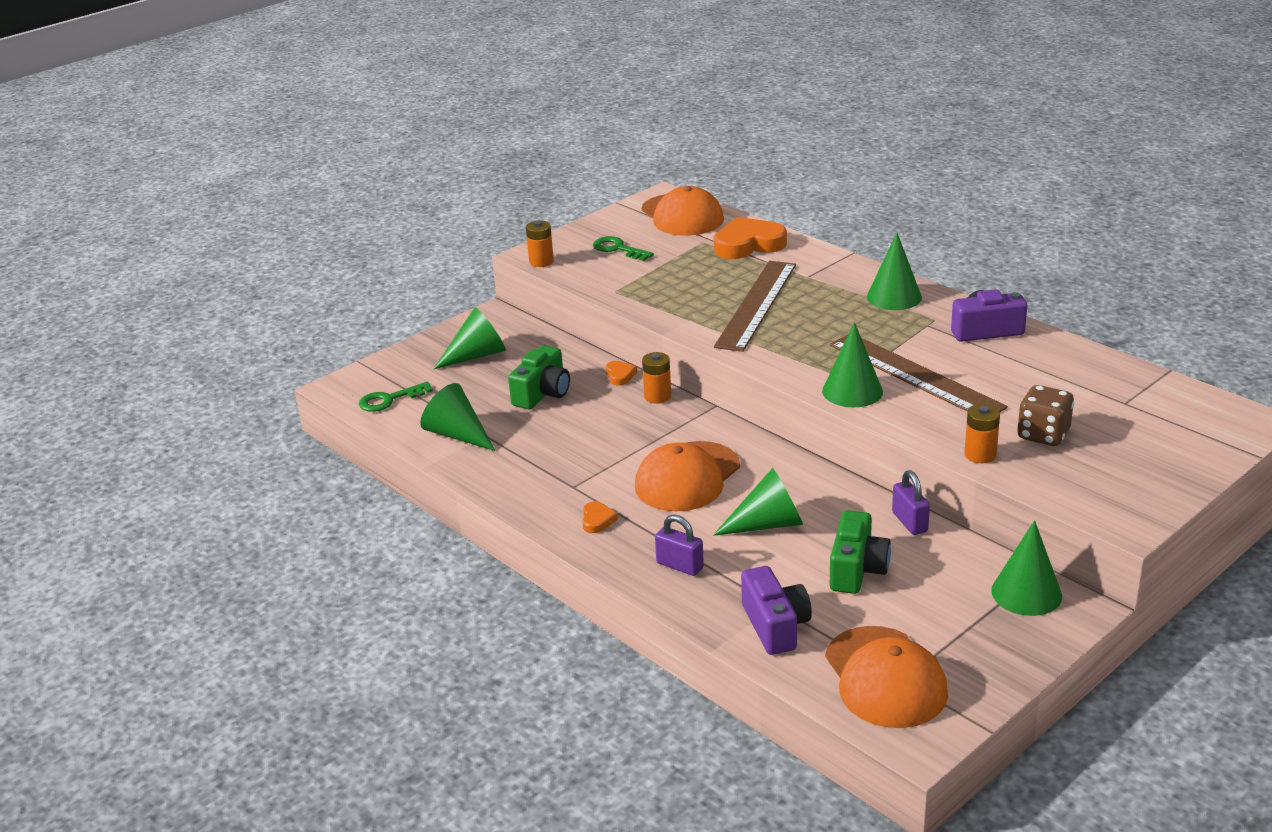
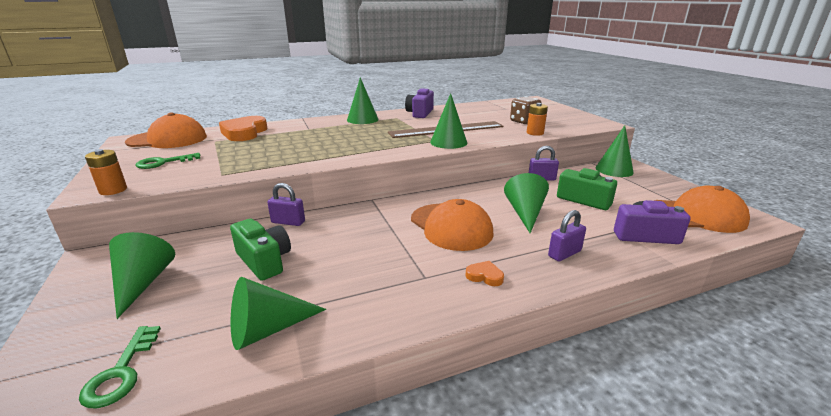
camera: 70 degrees left, 5 degrees down
orange heart [606,361,637,385] -> purple padlock [267,183,305,226]
orange battery [642,352,671,404] -> none
brown ruler [714,261,796,352] -> none

